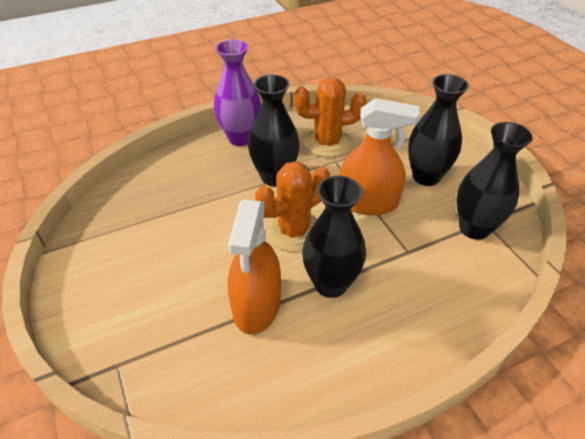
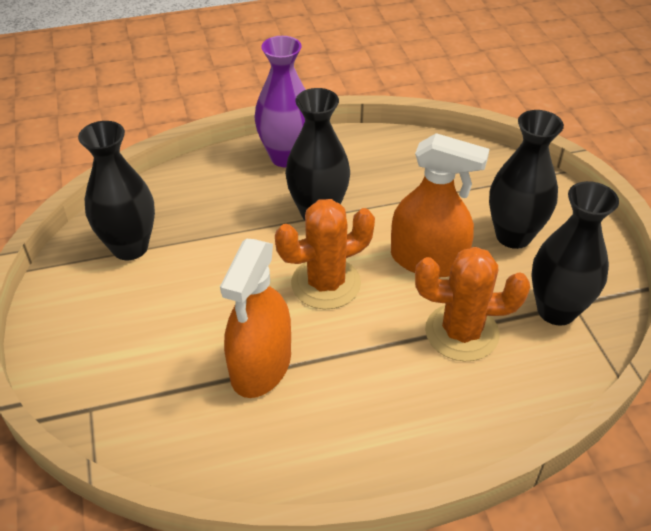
camera: 10 degrees right, 0 degrees up
orange cactus [294,77,367,157] -> orange cactus moved to [415,247,530,362]
black vase [302,176,366,298] -> black vase moved to [78,121,155,260]

